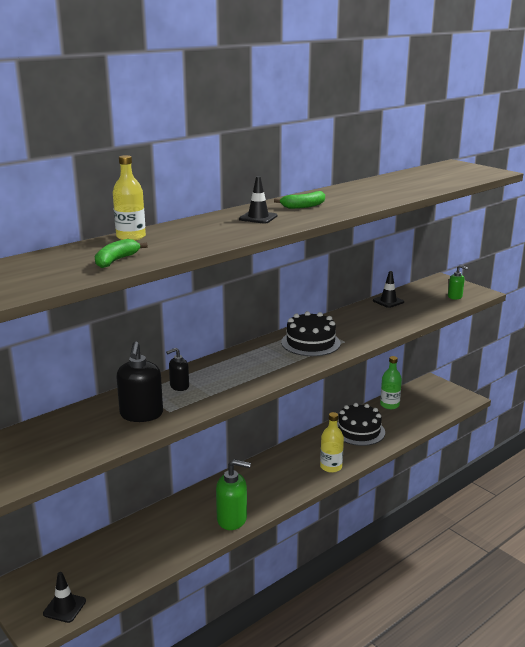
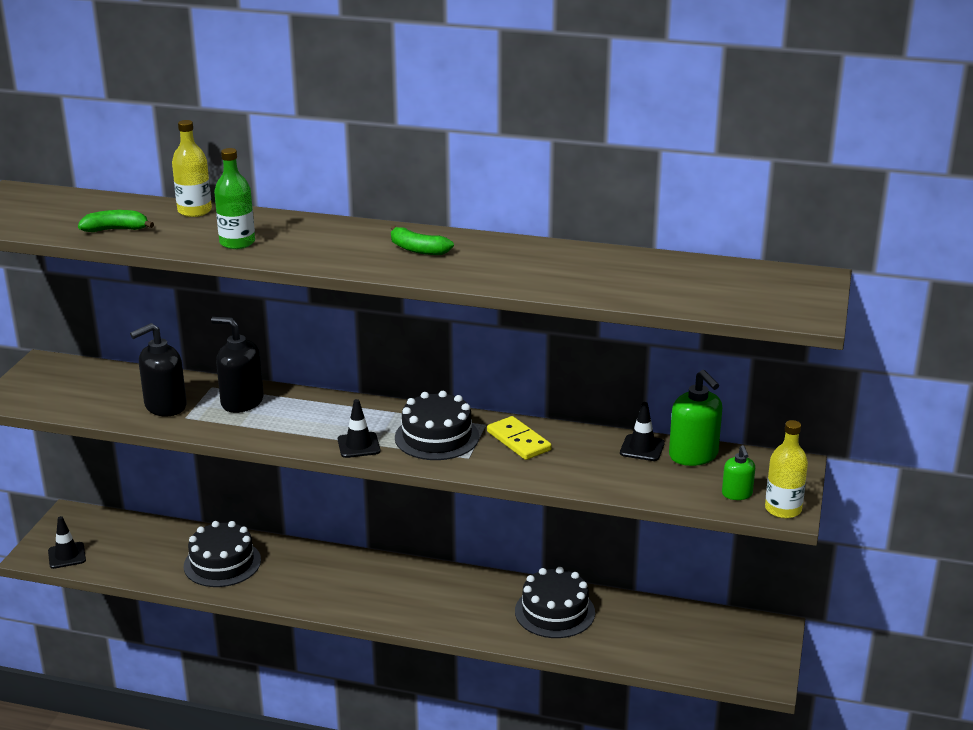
camera: 55 degrees right, 5 degrees up
black soap dispenser [166,348,189,391] -> black soap dispenser [211,317,264,413], size x1.76
green soap dispenser [216,459,251,530] -> green soap dispenser moved to [669,370,722,466]
black traffic cone [239,176,277,224] -> black traffic cone moved to [338,399,380,458]
yellow bottle [320,412,344,473] -> yellow bottle moved to [765,420,808,518]
green bottle [380,356,402,409] -> green bottle moved to [214,148,255,249]
none -> black cake [184,521,261,587]
none -> yellow domino [487,416,552,460]

